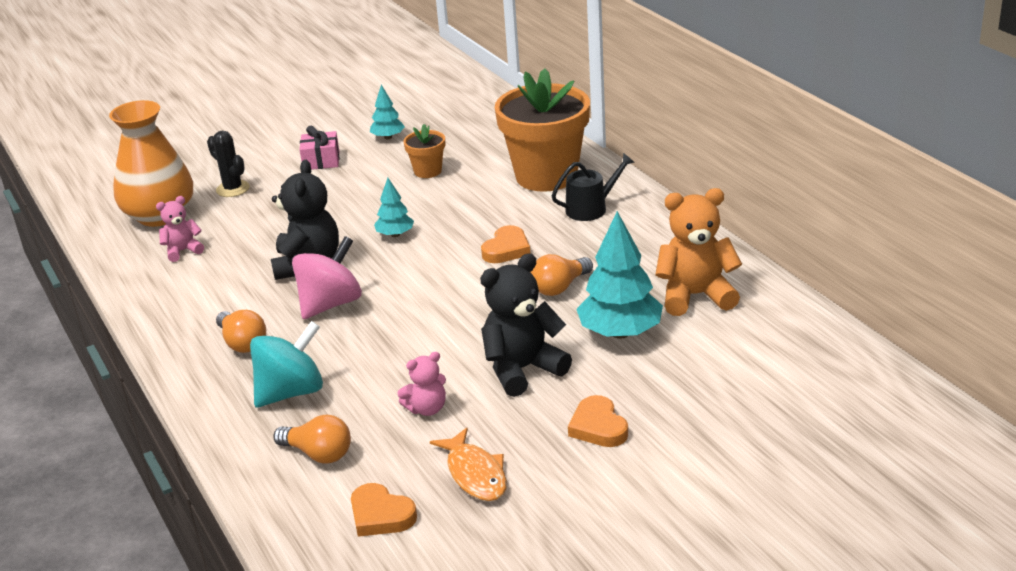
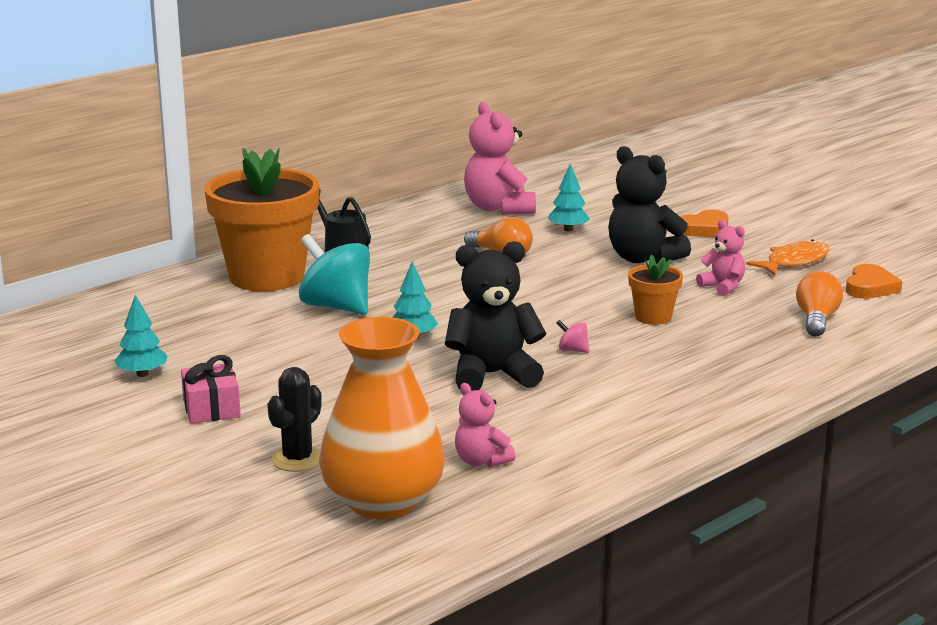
camera: 105 degrees left, 10 degrees down
orange light bulb [216,310,266,353] -> none
turquoise spinning top [250,321,323,407] -> turquoise spinning top moved to [299,234,370,315]
pink spinning top [292,236,362,319] -> pink spinning top [556,320,589,353], size x0.41
orange flower pot [403,124,445,178] -> orange flower pot moved to [628,255,683,325]
orange heart [481,225,530,263] -> none
turquoise tree [576,211,663,339] -> turquoise tree [548,164,590,232], size x0.53
orange teddy bear [655,188,742,316] -> pink teddy bear [464,102,536,215]

